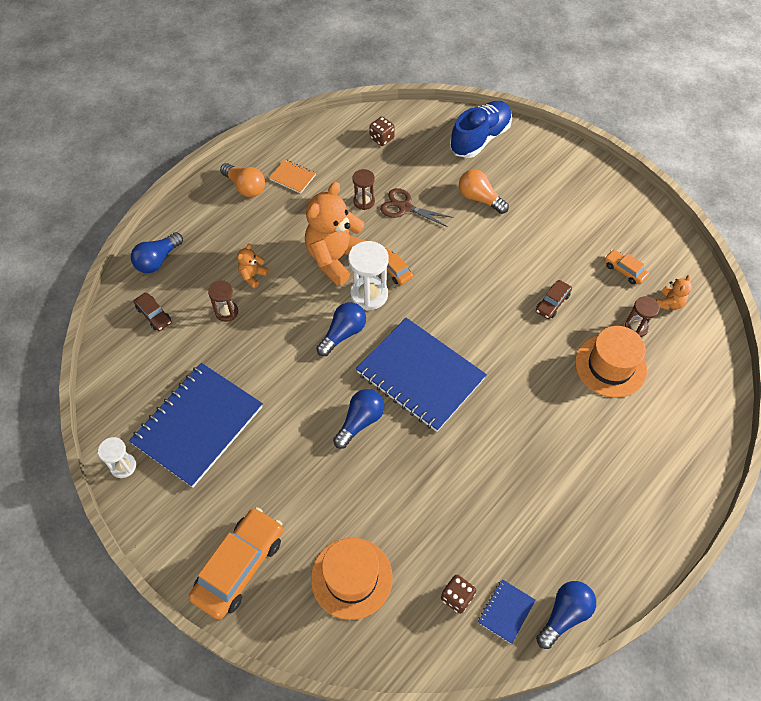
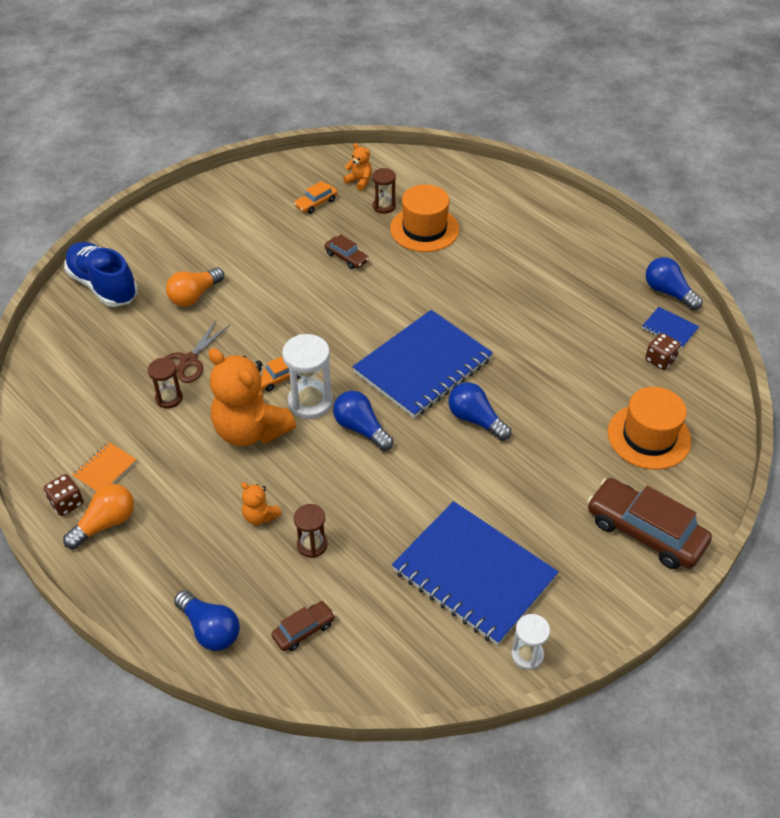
camera: 85 degrees left, 10 degrees down
orange car [189,507,283,620] -> brown car [587,478,712,569]
brown dice [370,117,395,146] -> brown dice moved to [44,474,84,516]

